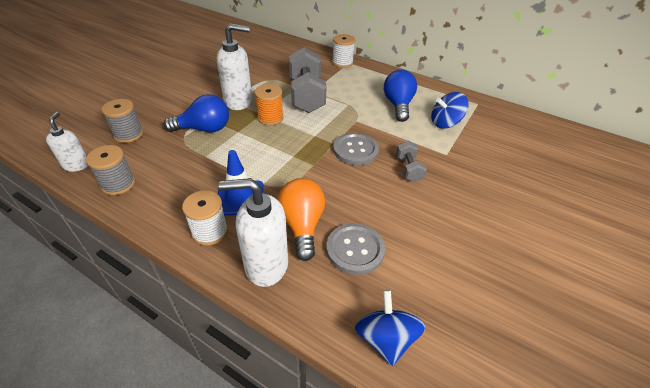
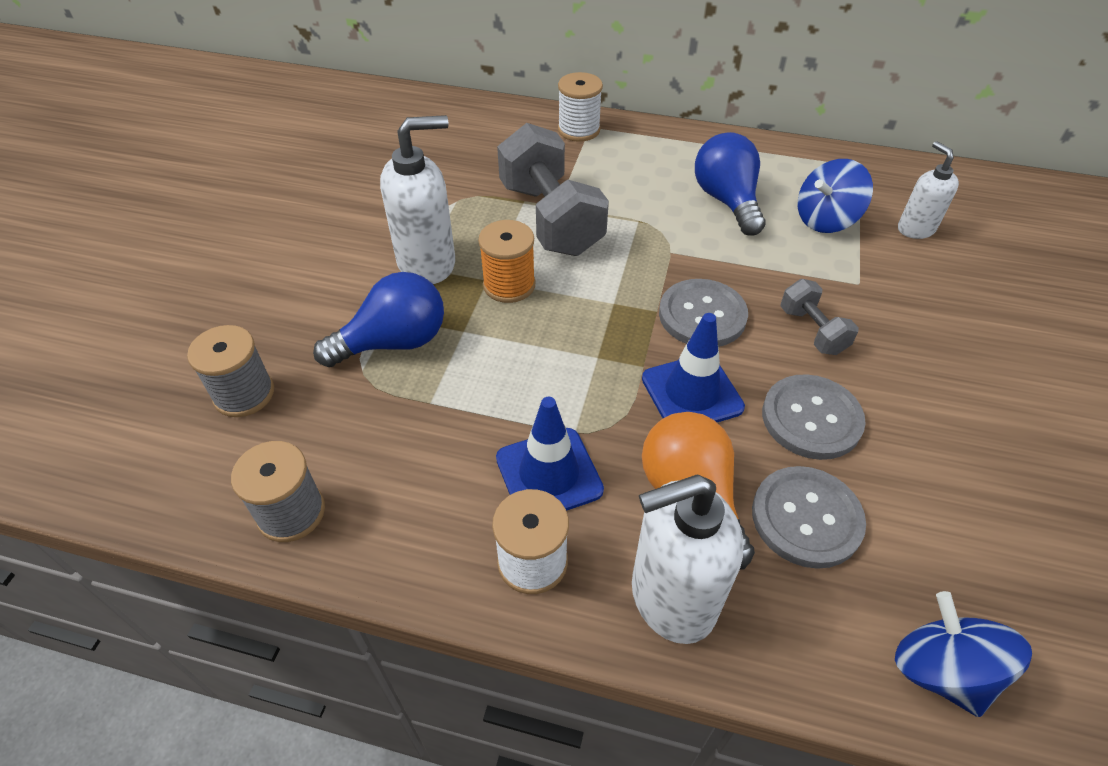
camera: 15 degrees left, 5 degrees up
white soap dispenser [46,112,88,172] -> white soap dispenser moved to [898,141,959,239]
none -> blue traffic cone [642,313,745,422]
none -> grey button [762,374,866,460]

